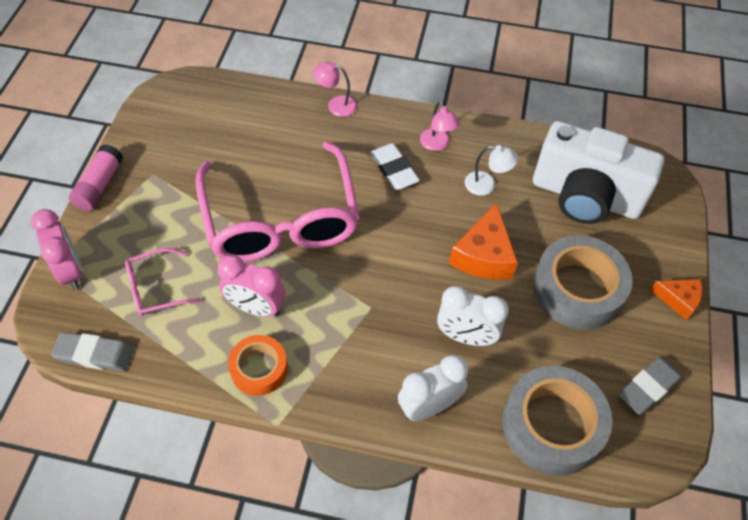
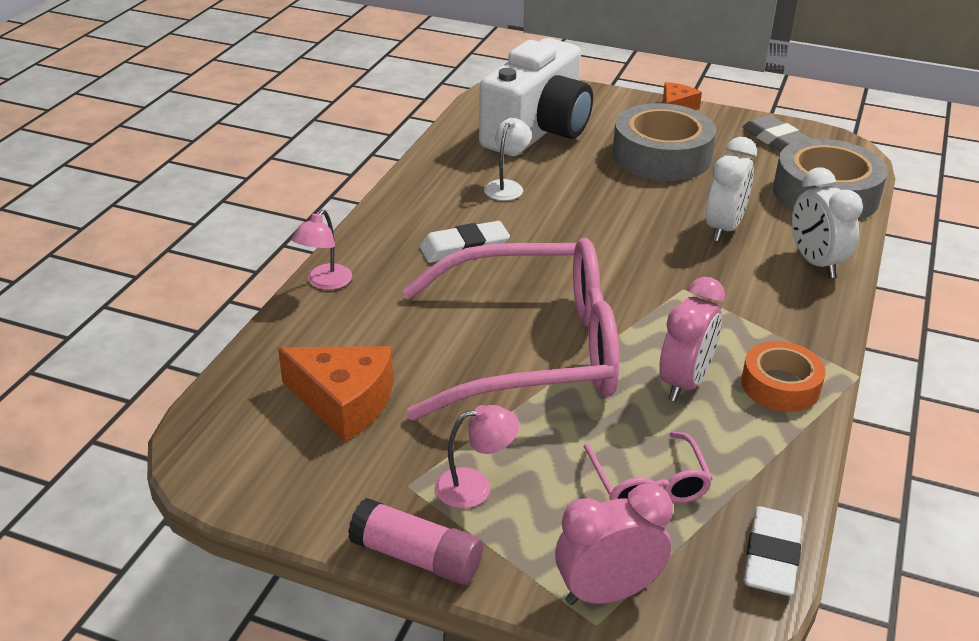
camera: 80 degrees left, 20 degrees down
grey eraser [51,332,134,372] -> white eraser [743,506,803,596]
pink lamp [420,102,460,151] -> pink lamp moved to [435,405,519,508]
orange cheese [449,203,518,280] -> orange cheese moved to [278,346,393,442]

